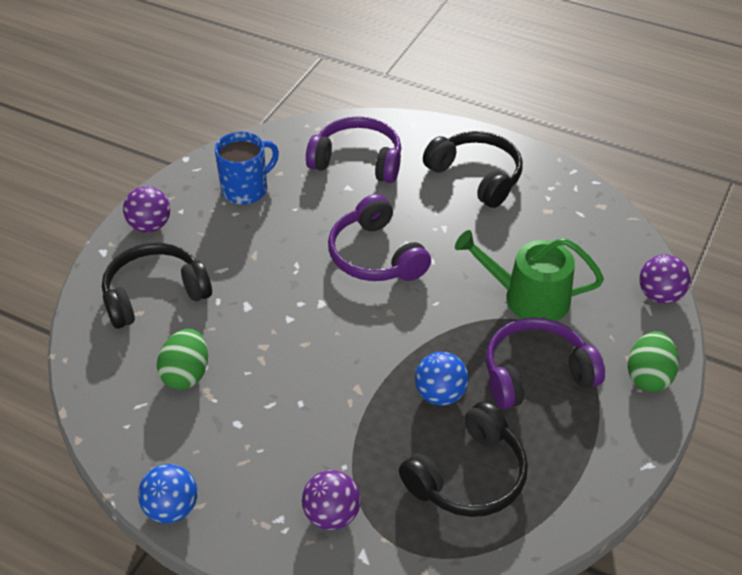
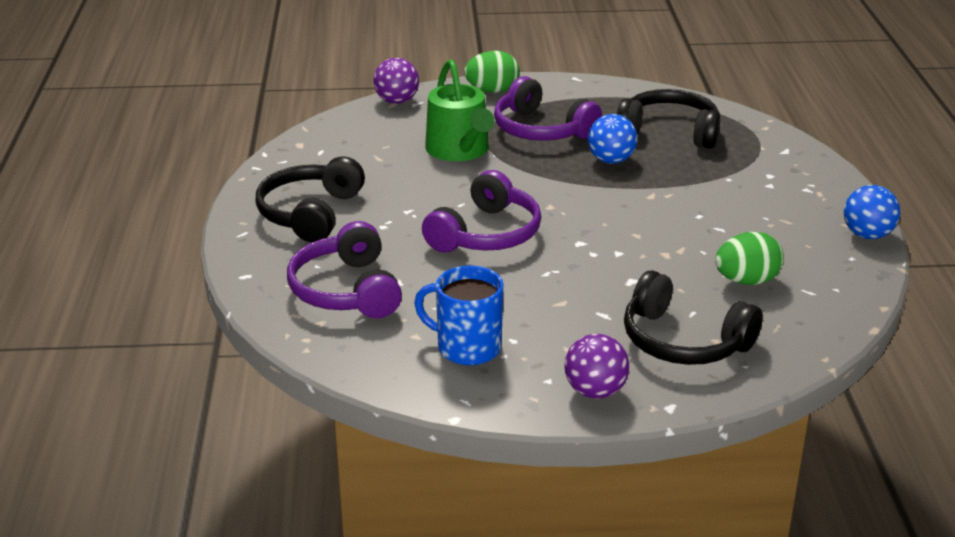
camera: 120 degrees left, 15 degrees down
purple ball [302,470,361,530] -> none

